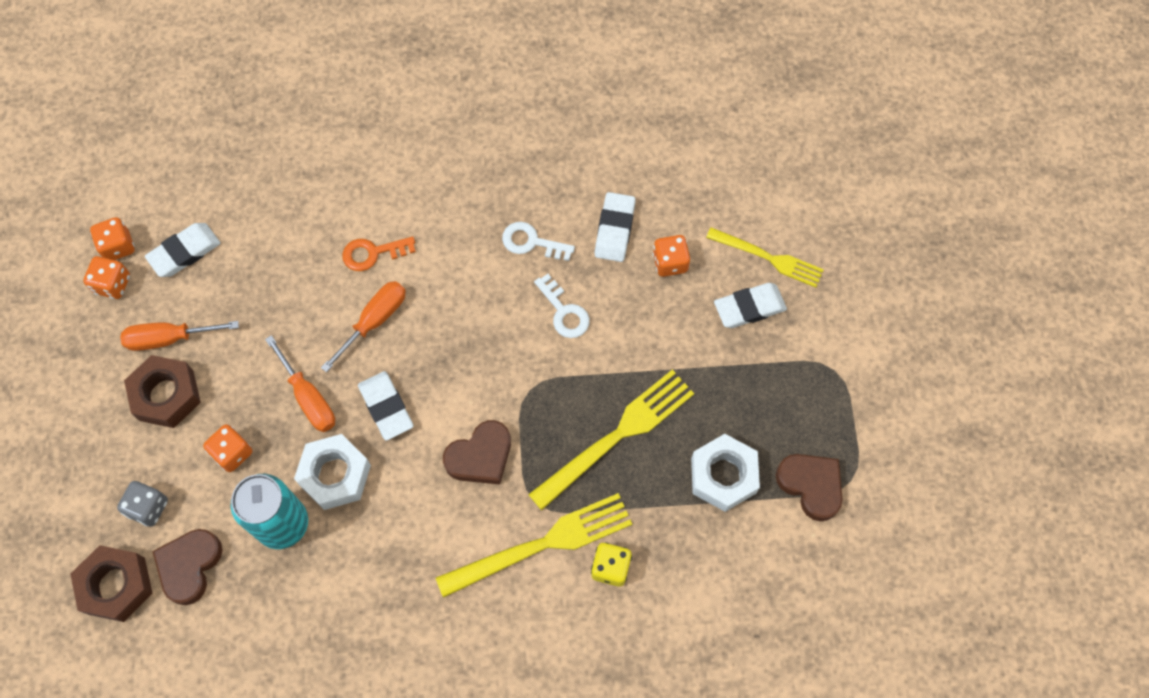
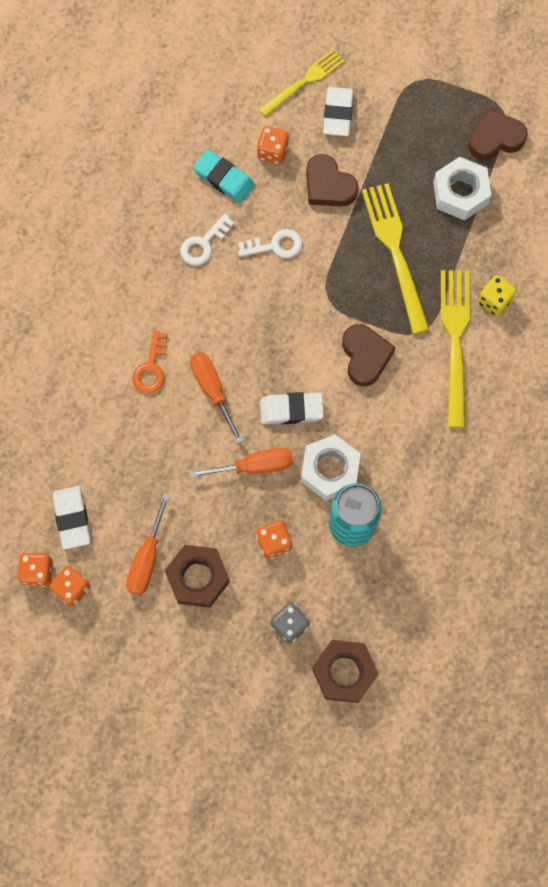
camera: 65 degrees left, 5 degrees up
brown heart [152,529,223,605] -> brown heart moved to [306,154,358,207]
white eraser [595,192,636,262] -> turquoise eraser [193,150,255,203]

